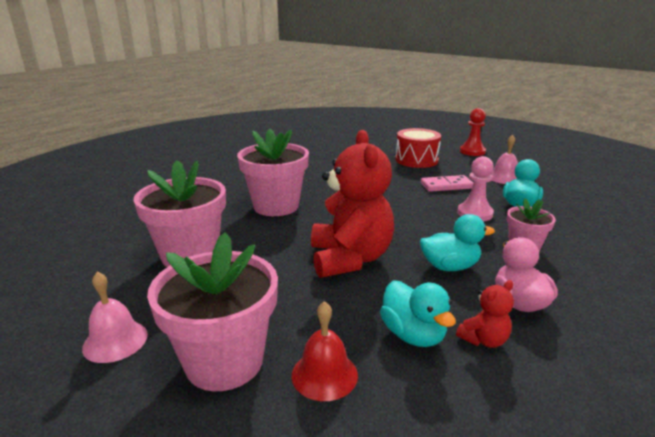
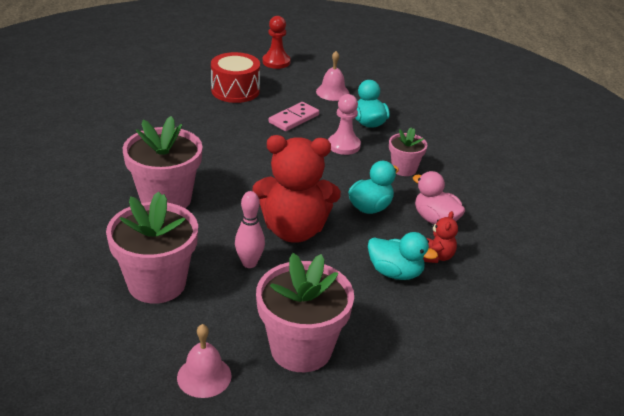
camera: 40 degrees left, 10 degrees up
red bell [292,301,358,401] -> none
red teddy bear [311,130,394,278] -> red teddy bear turned 135 degrees clockwise [252,135,341,243]
none -> pink bowling pin [235,191,265,268]

